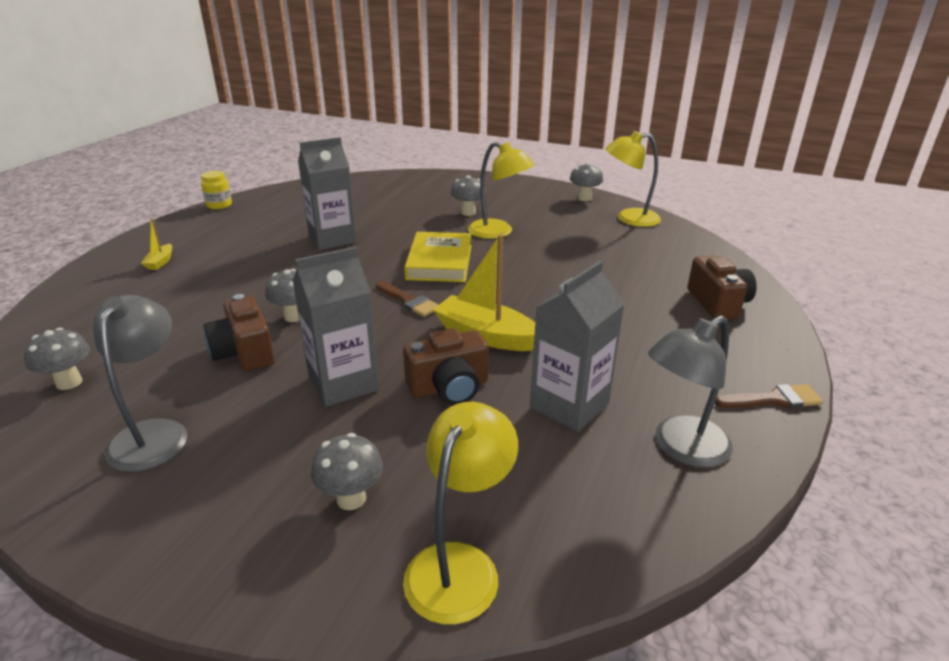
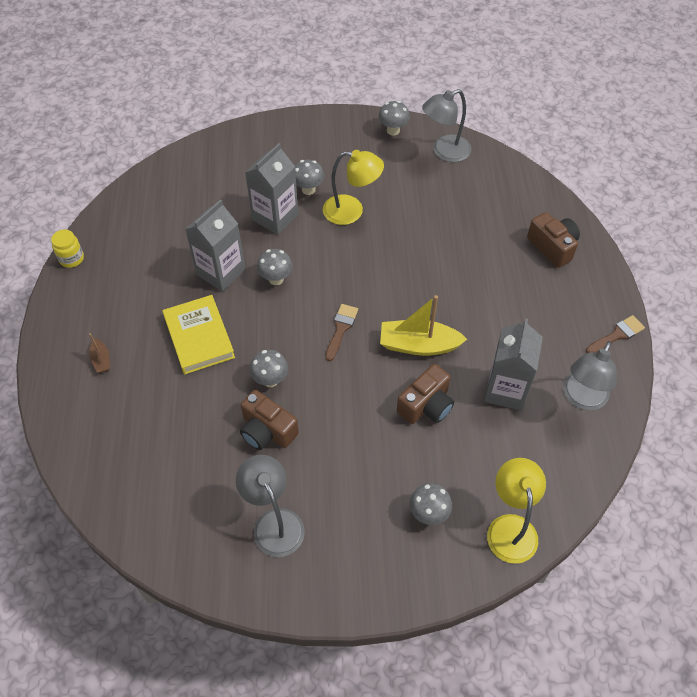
camera: 25 degrees left, 25 degrees up
grey mushroom [24,328,90,390] -> grey mushroom moved to [257,249,293,285]
yellow boat [141,218,172,270] -> brown boat [89,333,110,373]
grey carton [292,246,379,407] -> grey carton moved to [245,143,298,235]
brown brush [376,281,438,317] -> brown brush turned 90 degrees counterclockwise [325,304,358,361]
yellow book [404,232,472,282] -> yellow book moved to [162,295,235,375]
yellow lamp [605,131,661,227] -> grey lamp [422,89,471,162]

